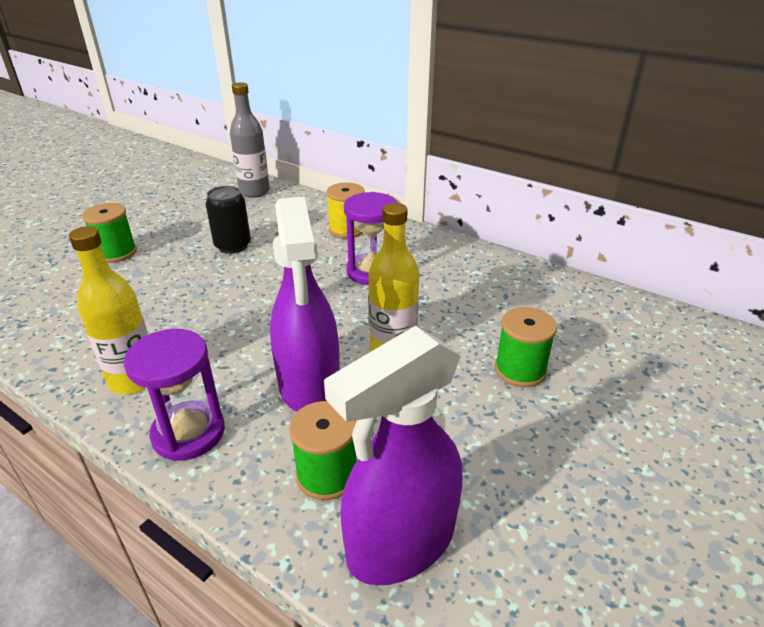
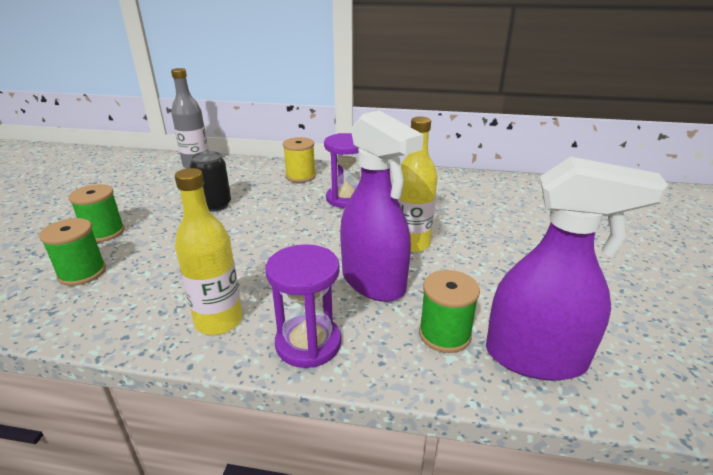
camera: 25 degrees left, 5 degrees down
purple spray bottle [324,326,462,585] -> purple spray bottle turned 105 degrees counterclockwise [486,157,668,381]
green spool [495,307,557,387] -> green spool moved to [39,218,106,286]

